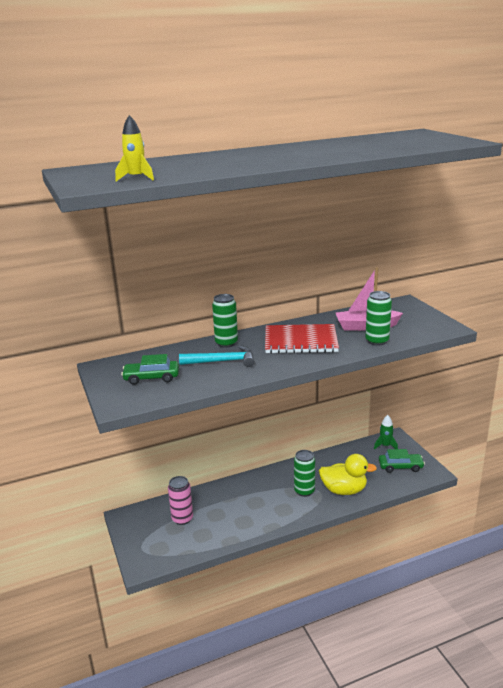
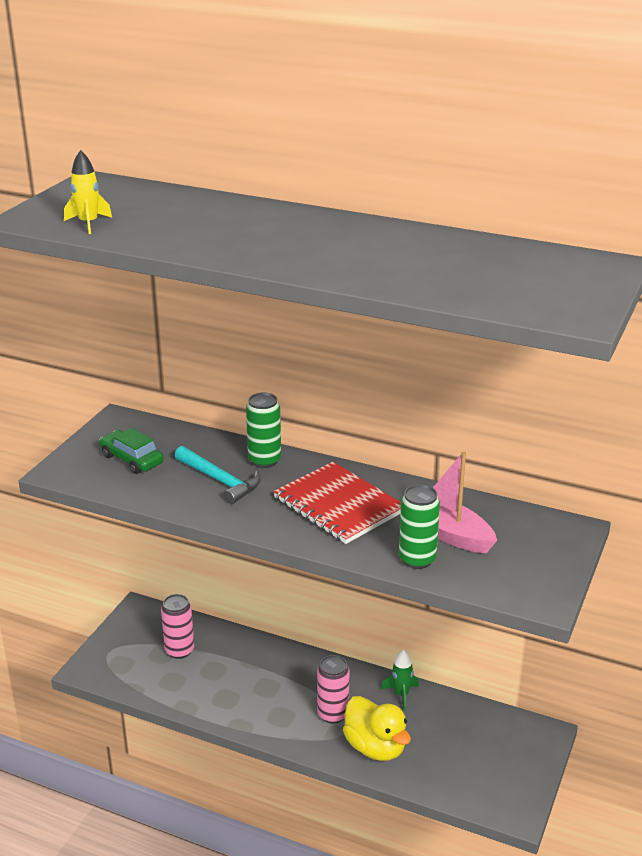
camera: 45 degrees right, 5 degrees up
green can [294,450,315,497] -> pink can [317,655,350,724]
green rocket [374,415,398,450] -> green rocket moved to [381,650,419,711]
green car [379,449,425,473] -> none

